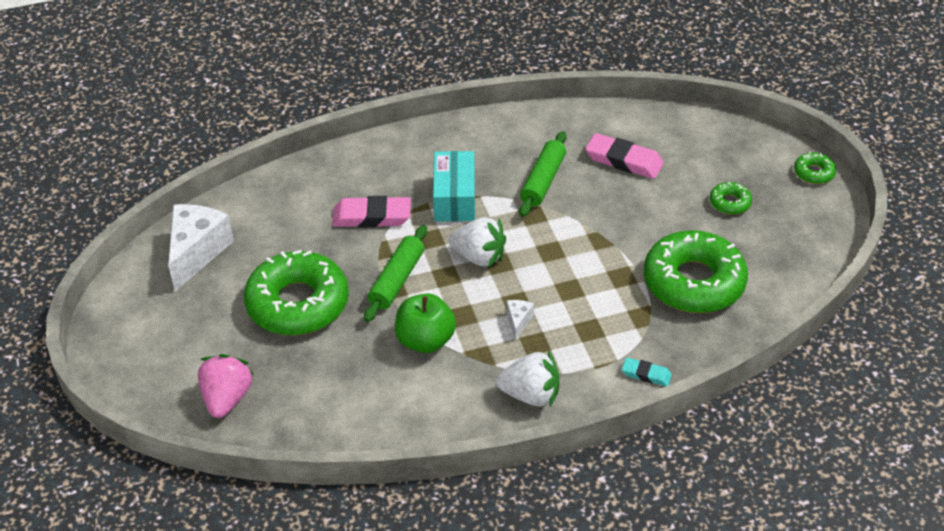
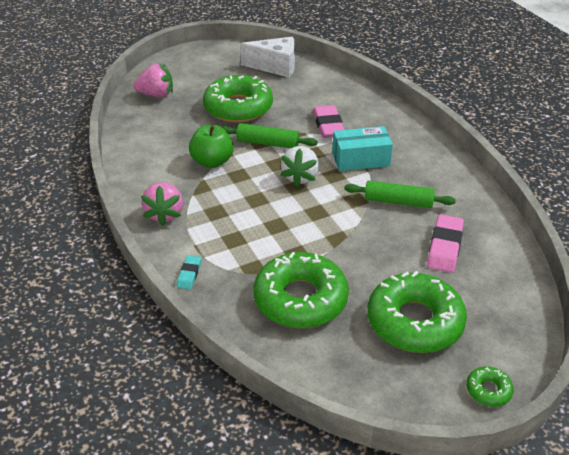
camera: 80 degrees right, 5 degrees down
white strawberry [496,350,560,407] -> pink strawberry [141,182,183,226]
white cheese [506,300,534,340] -> none
green donut [710,182,752,215] -> green donut [368,271,467,353], size x2.31

